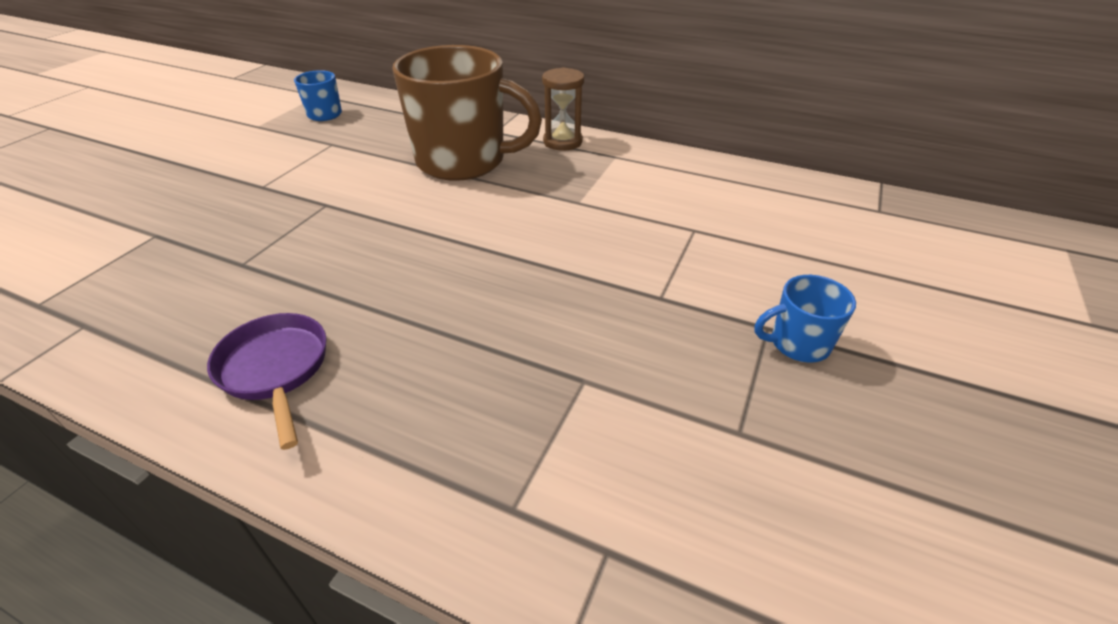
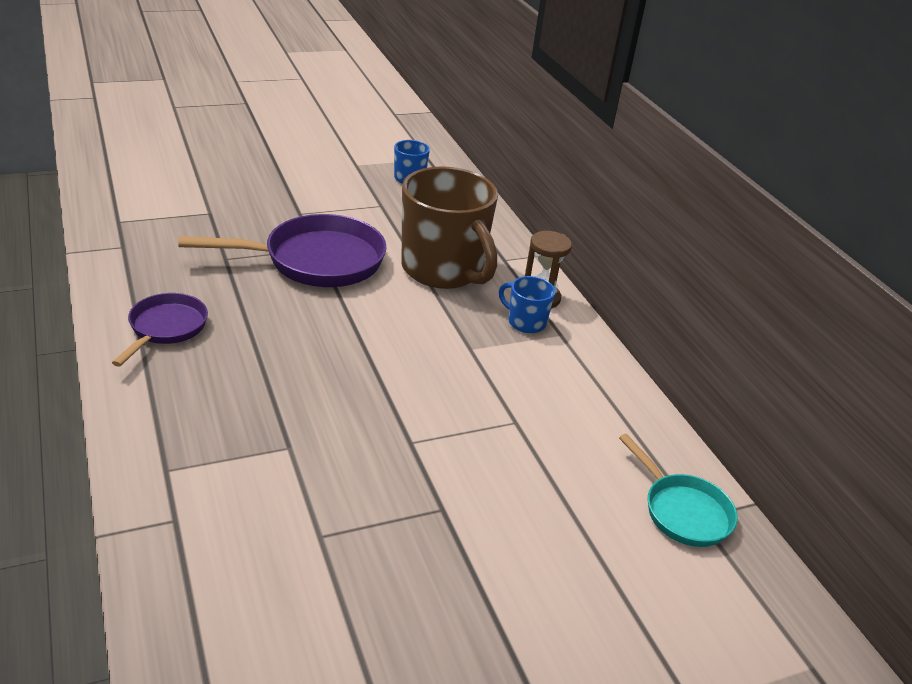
camera: 40 degrees right, 5 degrees down
blue mug [755,275,856,363] -> blue mug moved to [499,276,555,333]
none -> purple pan [178,214,387,287]
none -> turquoise pan [619,434,738,547]

